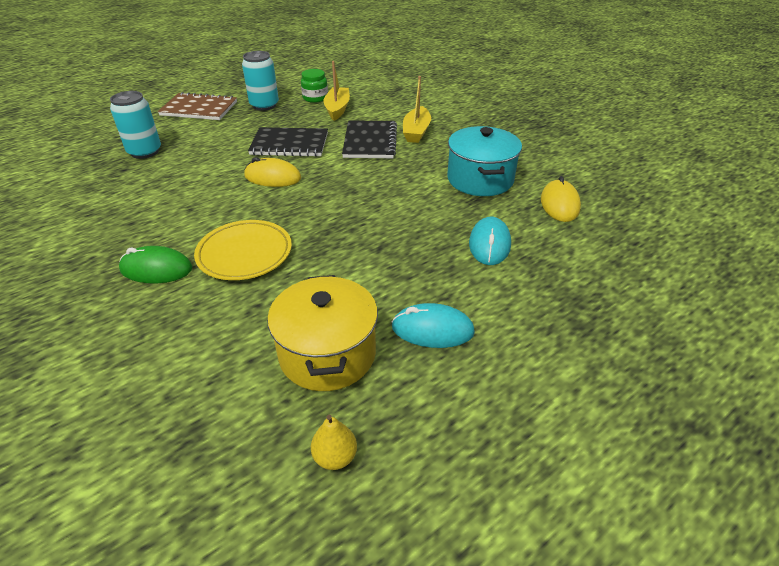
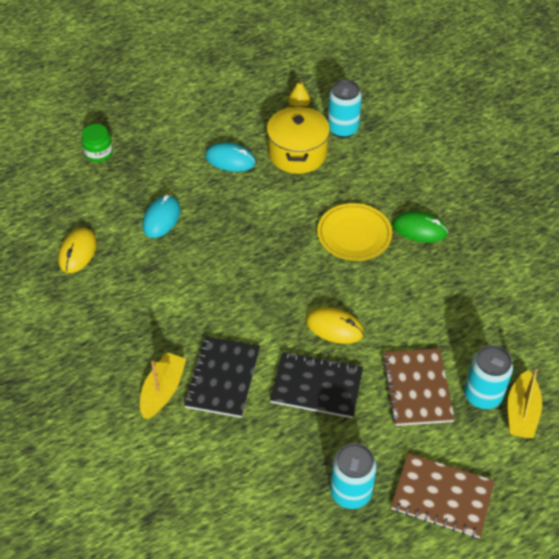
camera: 170 degrees left, 10 degrees up
green jar [301,69,328,103] -> green jar moved to [81,124,113,162]
yellow boat [323,61,350,121] -> yellow boat moved to [508,369,542,438]
turquoise pot [447,126,522,196] -> none
none -> turquoise can [328,80,362,138]
none -> brown notebook [382,348,455,426]

